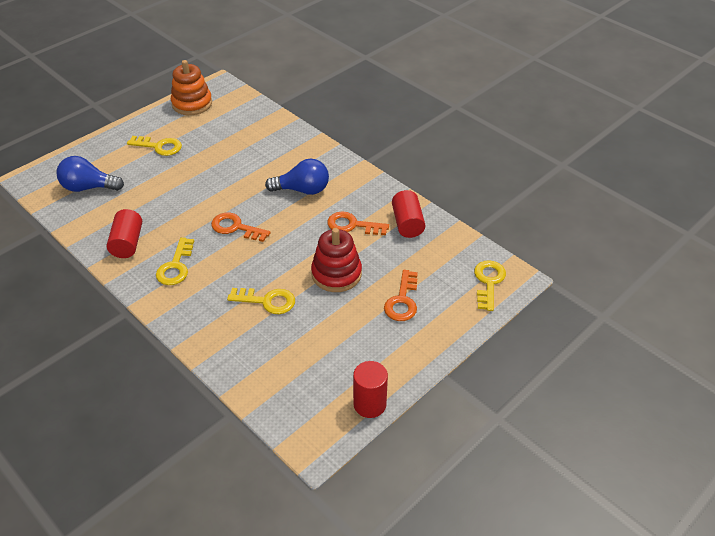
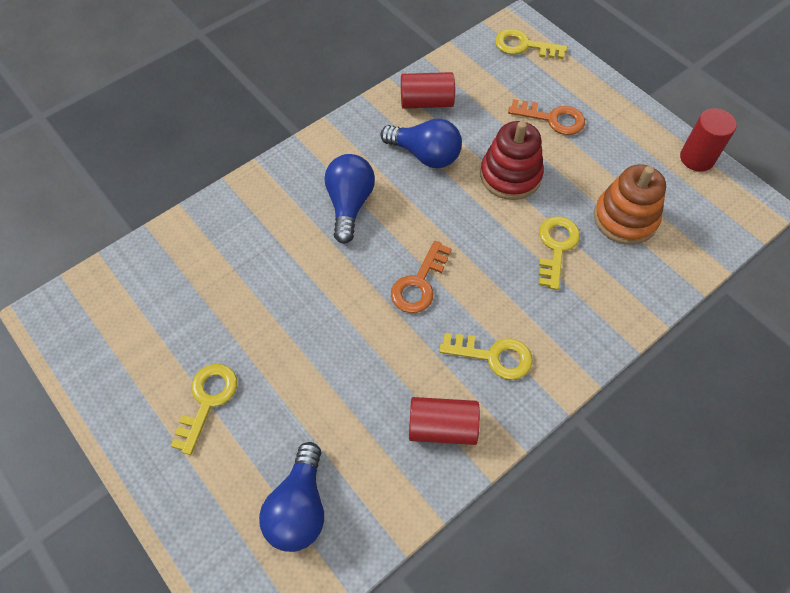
camera: 85 degrees left, 15 degrees up
orange stacking toy [171,60,212,115] -> orange stacking toy moved to [594,164,666,245]
orange key [327,211,389,235] -> blue light bulb [381,118,462,168]

